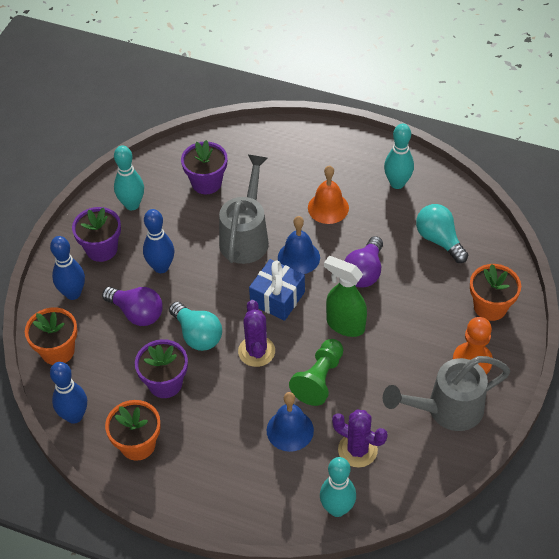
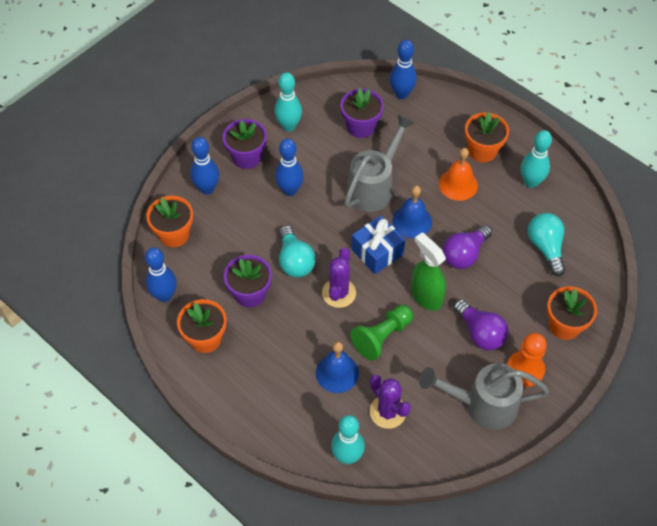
camera: 20 degrees right, 5 degrees up
purple light bulb [102,287,163,326] -> purple light bulb moved to [453,299,509,350]
none -> blue bowling pin [390,40,417,99]
none -> orange flower pot [465,112,509,162]

